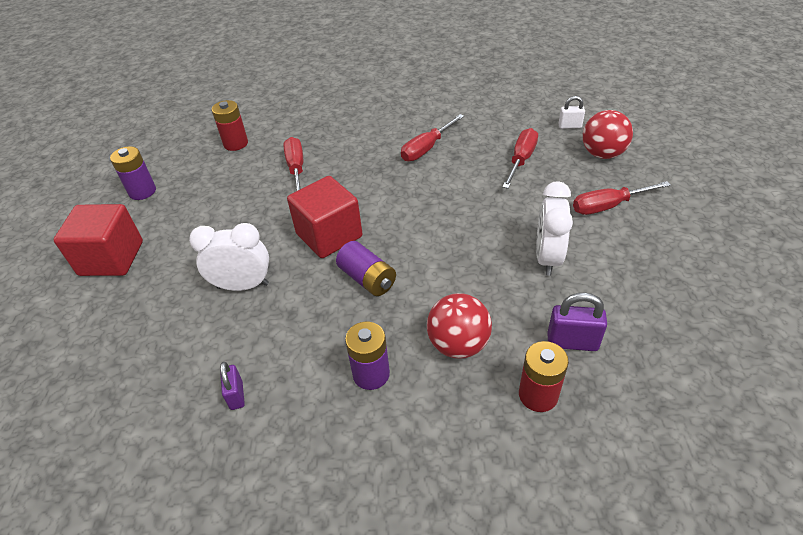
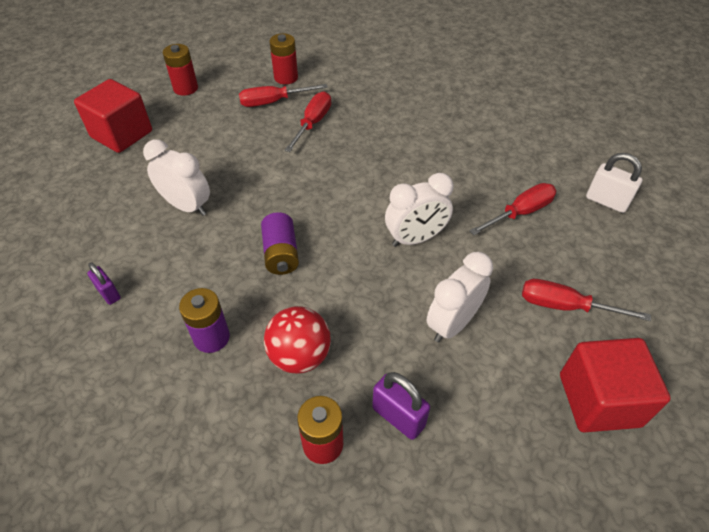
camera: 30 degrees right, 5 degrees up
purple battery [110,146,156,200] -> red battery [163,44,198,96]
purple padlock [220,362,245,410] -> purple padlock turned 60 degrees counterclockwise [87,262,121,305]
red cube [287,176,363,258] -> red cube moved to [560,338,671,433]
red screwdriver [401,114,464,161] -> red screwdriver moved to [239,84,328,107]
white padlock [558,96,585,129] -> white padlock [586,153,642,213], size x1.53
red ball [583,110,633,159] -> none
none -> white clock [385,173,453,247]

